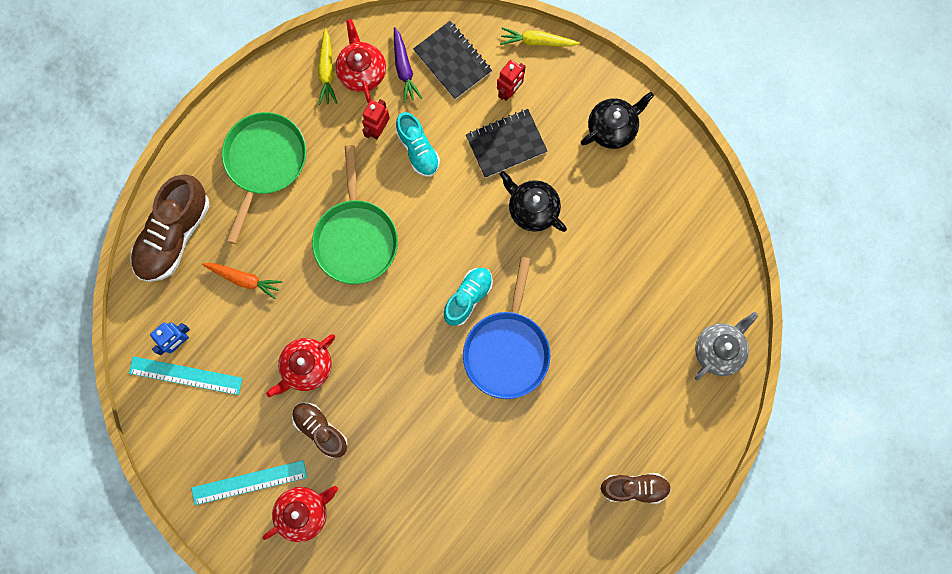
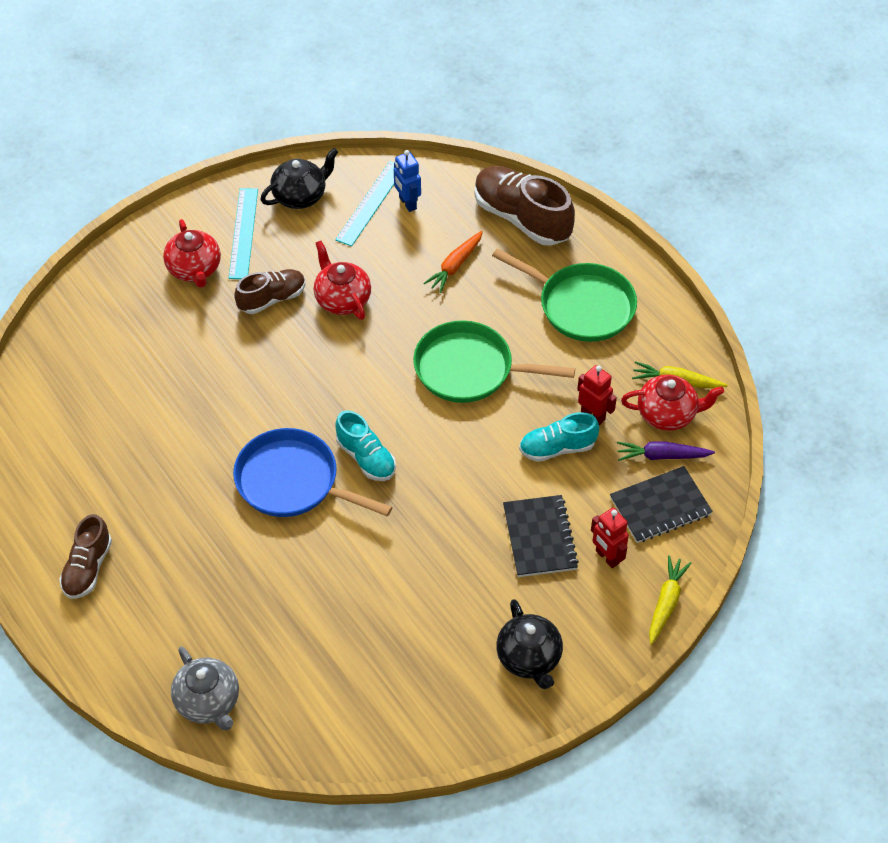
camera: 105 degrees right, 25 degrees down
black teapot [499,171,567,232] -> black teapot moved to [260,148,338,209]

